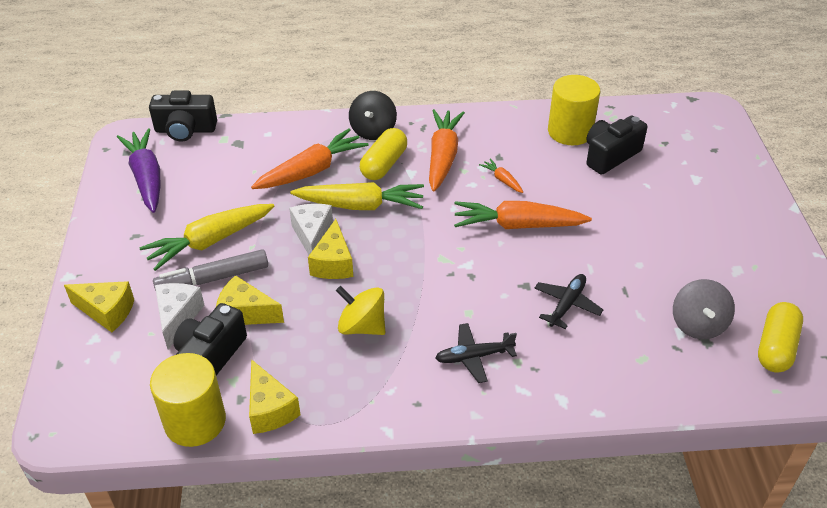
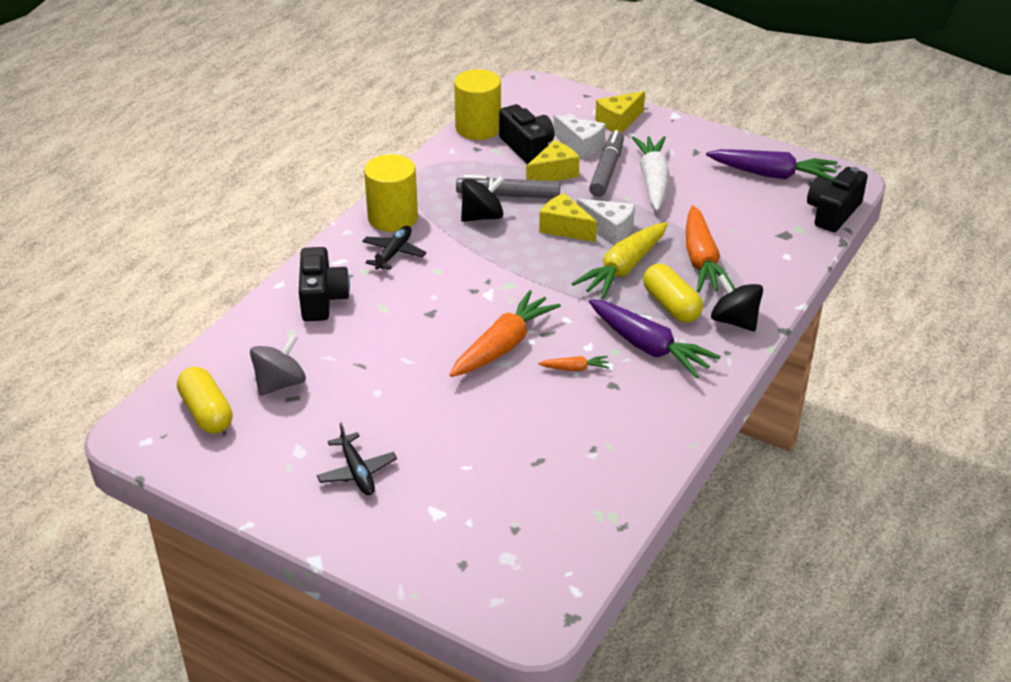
camera: 125 degrees right, 5 degrees down
yellow carrot [139,204,275,271] -> white carrot [632,136,670,211]
yellow cheese [249,359,301,434] -> none
yellow spinning top [336,286,385,335] -> black spinning top [461,176,504,222]
orange carrot [429,109,465,192] -> purple carrot [589,299,721,378]
black plane [534,274,603,329] -> black plane moved to [317,423,397,495]
yellow cylinder [548,75,600,145] -> yellow cylinder moved to [364,154,418,232]
black camera [586,116,648,175] -> black camera moved to [299,247,350,321]
grey spinning top [673,279,735,339] -> grey spinning top turned 90 degrees clockwise [250,334,306,396]
none -> grey marker [456,175,560,198]

